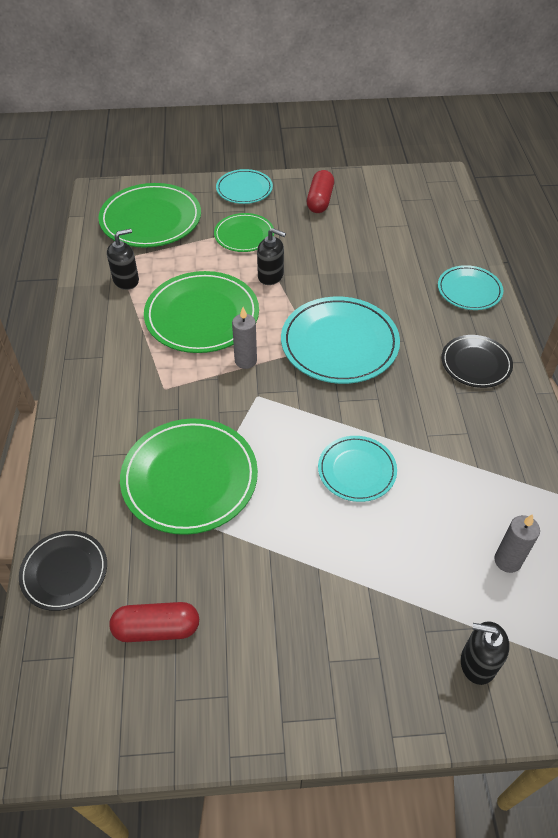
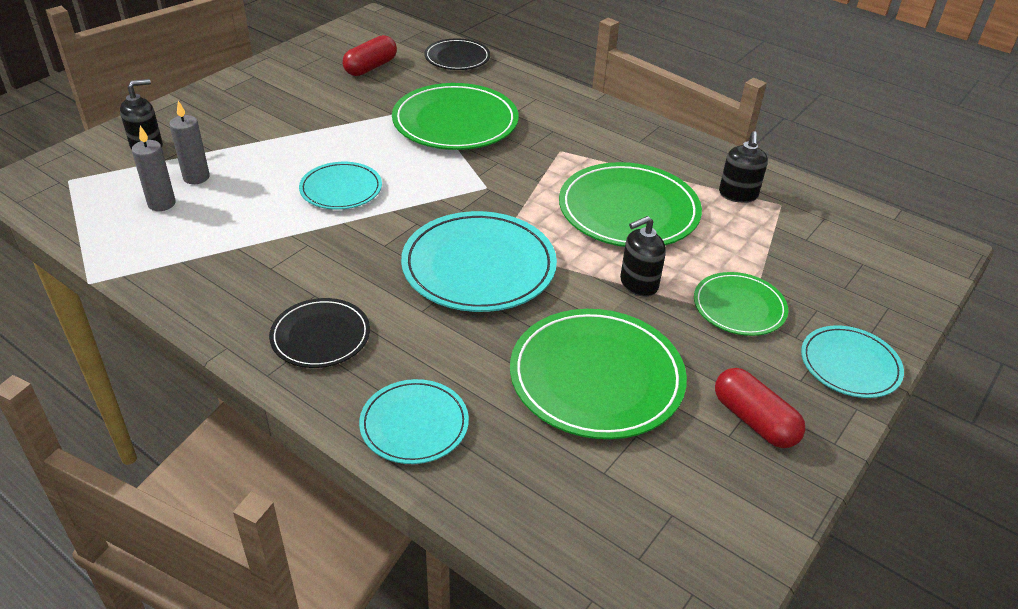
camera: 130 degrees right, 10 degrees down
green plate [98,183,201,248] -> green plate moved to [510,309,687,439]
grey candle [232,307,257,369] -> grey candle moved to [169,101,210,184]

